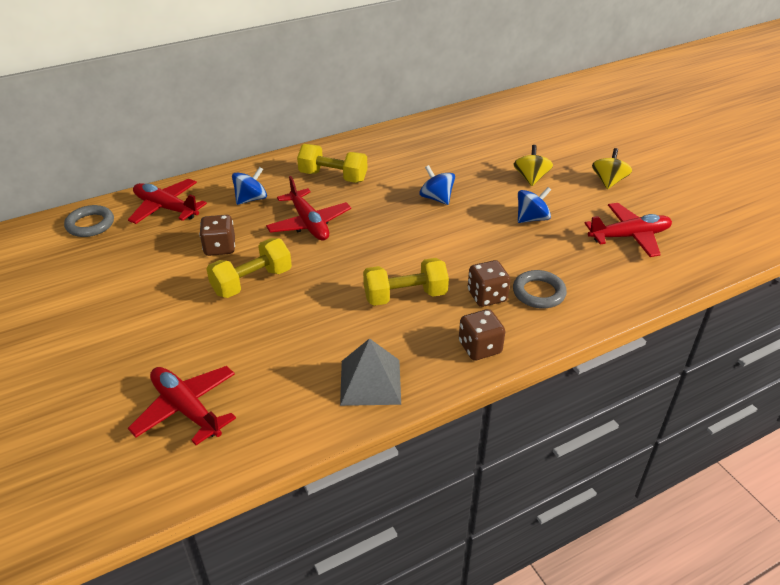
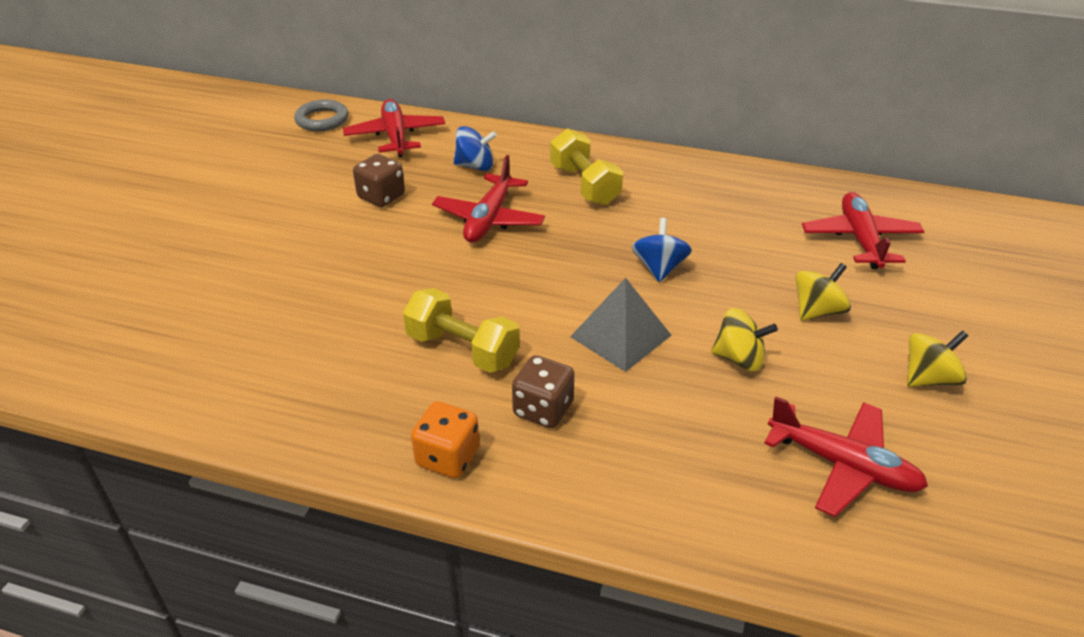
camera: 45 degrees right, 0 degrees up
red plane [128,366,236,445] -> red plane moved to [802,192,925,269]
yellow dumbbell [206,238,292,298] -> none
grey pyramid [340,338,401,406] -> grey pyramid moved to [570,278,672,372]
brown dice [459,309,505,361] -> orange dice [411,401,480,478]
grey ring [513,270,567,309] -> none
blue spinning top [518,187,551,223] -> yellow spinning top [711,308,778,371]

